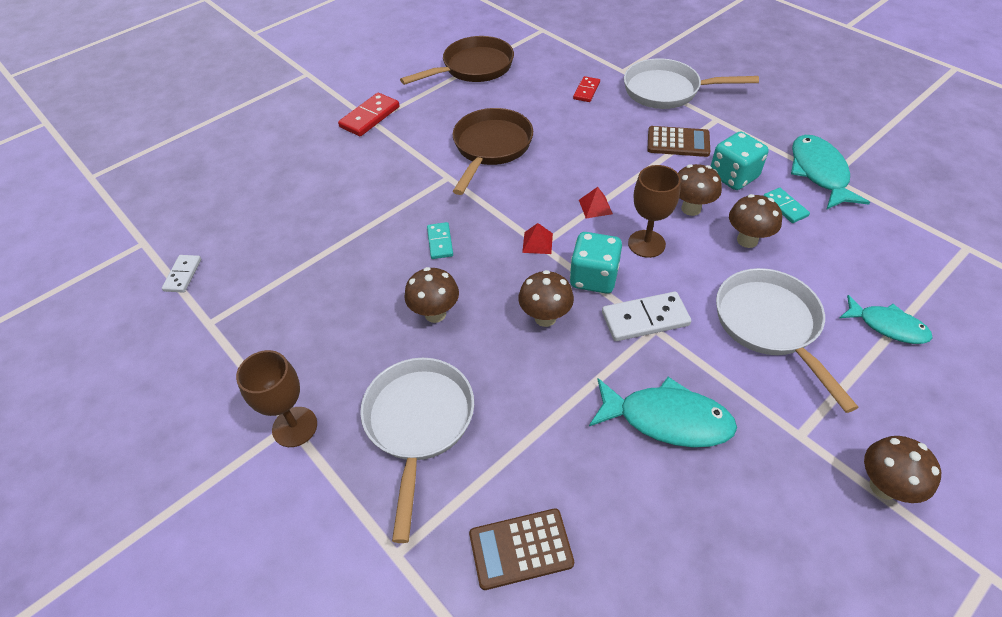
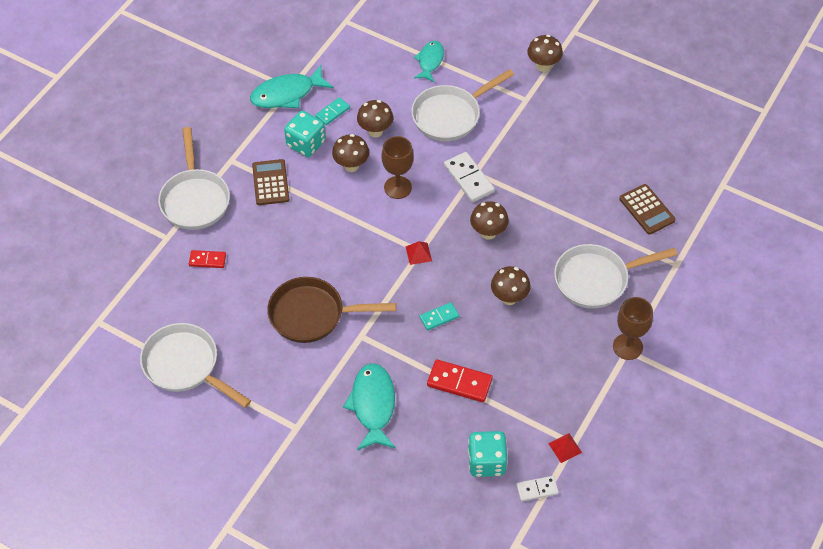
camera: 110 degrees left, 5 degrees up
red domino [338,93,400,136] -> red domino moved to [427,359,493,402]
brown pan [400,36,514,85] -> white pan [140,323,251,408]
turquoise dice [570,232,622,293] -> turquoise dice moved to [468,431,507,477]
red pyramid [579,187,613,218] -> red pyramid moved to [548,433,582,463]
turquoise fish [589,377,737,447] -> turquoise fish moved to [343,363,396,450]

